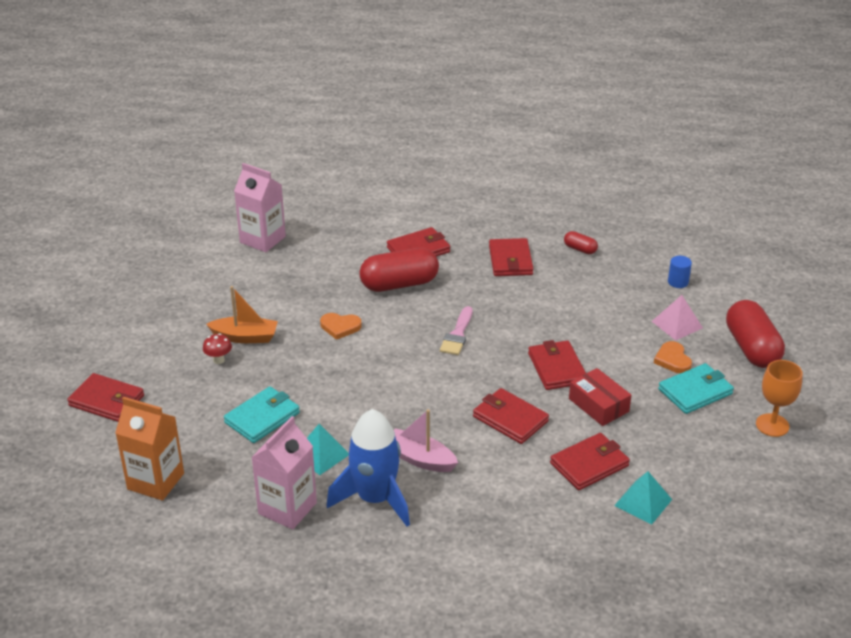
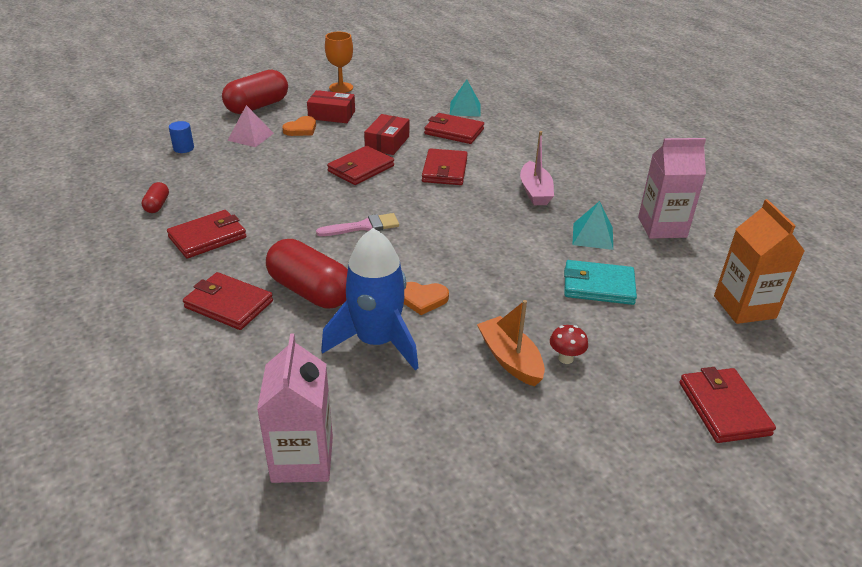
camera: 125 degrees left, 0 degrees up
orange heart [320,313,361,340] -> orange heart turned 120 degrees clockwise [404,282,449,315]
blue rocket [326,409,410,526] -> blue rocket moved to [321,228,418,370]
turquoise wallet [658,363,734,414] -> red box [307,90,355,123]

